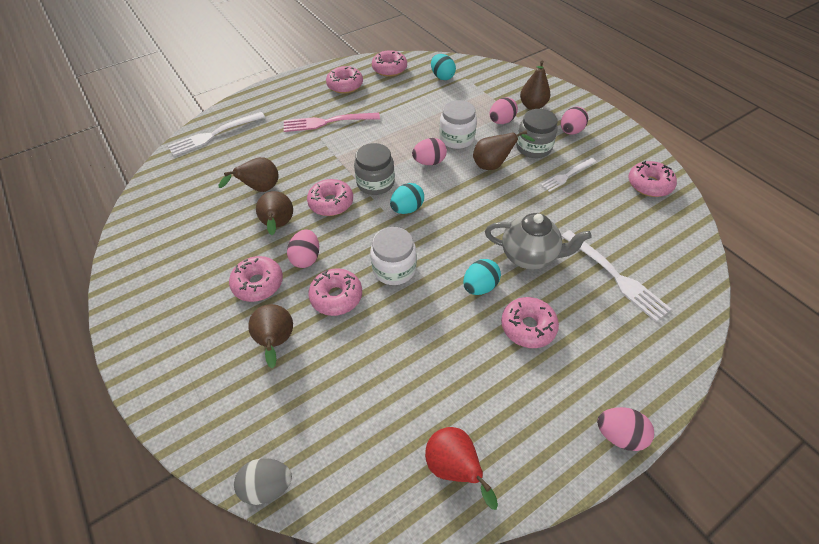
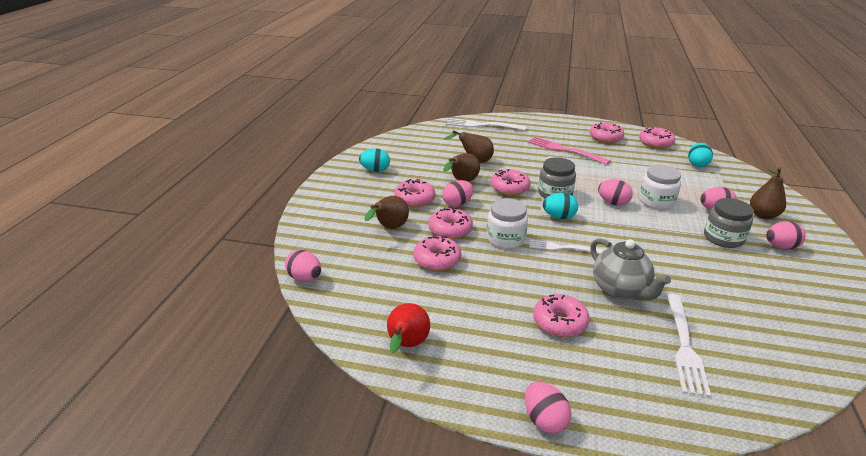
camera: 45 degrees right, 20 degrees down
grey egg [234,458,292,505] -> pink egg [285,250,321,282]
turquoise egg [463,259,501,295] -> turquoise egg moved to [359,148,390,172]
brown pear [473,130,535,170] -> none
white fork [541,158,596,192] -> white fork moved to [529,240,603,254]
pink donut [628,161,677,197] -> pink donut moved to [414,235,461,271]

